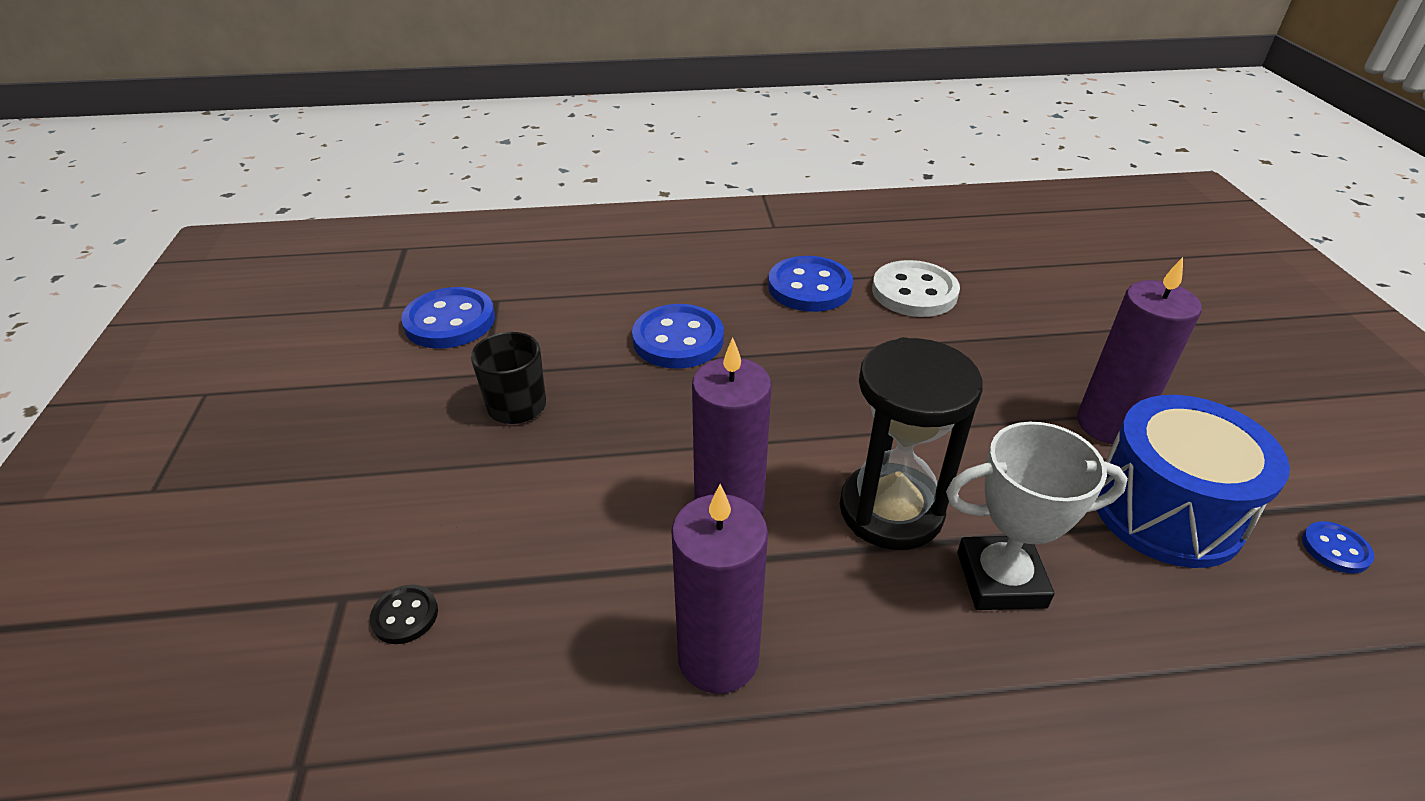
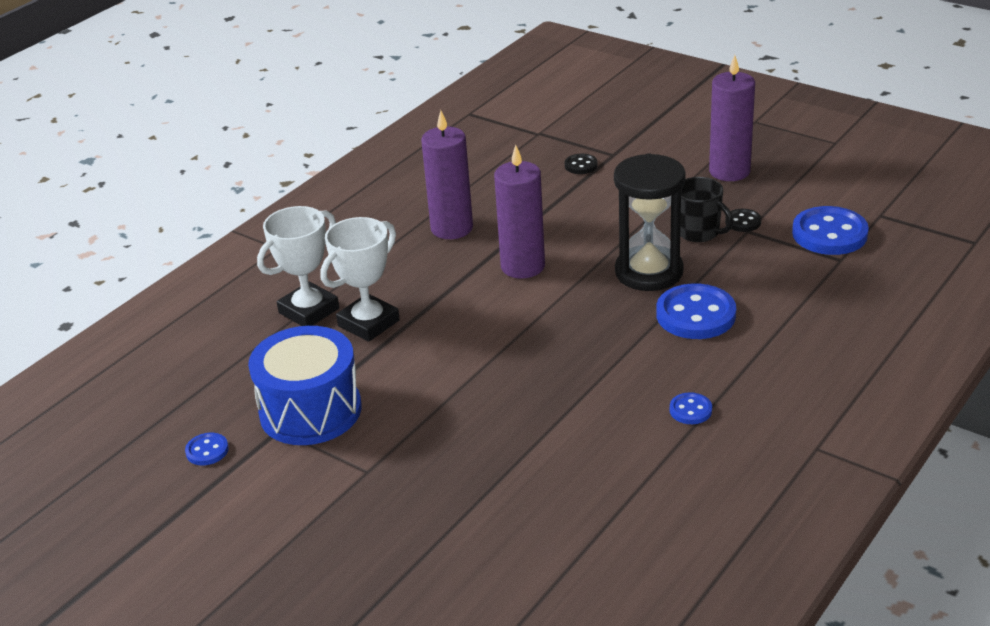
camera: 135 degrees right, 5 degrees down
blue button [768,256,853,312] -> blue button [670,393,712,424], size x0.49
black hourglass [840,337,983,550] -> black hourglass moved to [614,153,686,291]
white button [872,260,960,317] -> none
purple candle [1077,257,1202,445] -> purple candle moved to [709,55,755,181]
none -> white trophy [257,206,339,326]
none -> black button [725,209,761,232]

